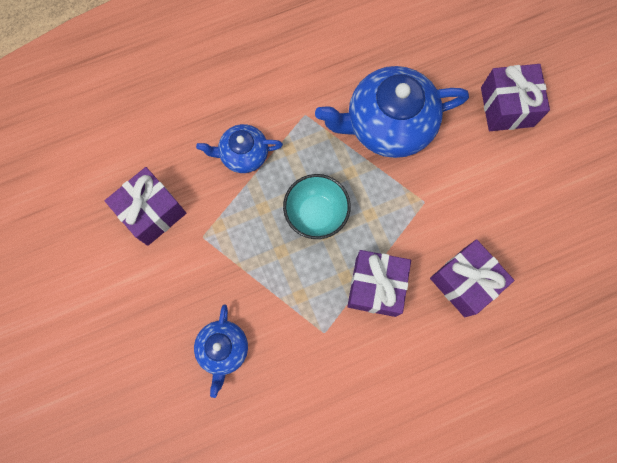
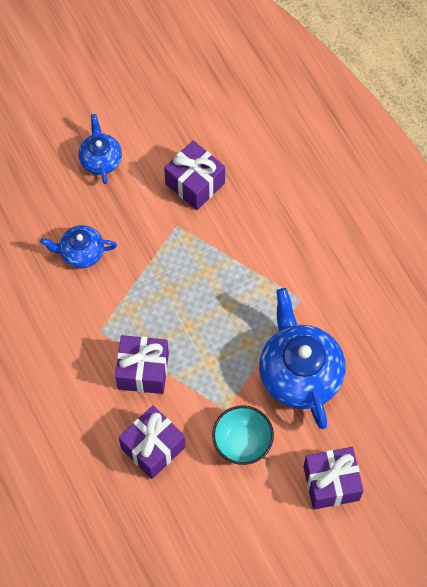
camera: 85 degrees right, 10 degrees down
blue teapot [196,124,283,173] -> blue teapot moved to [79,114,122,184]
turquoise bowl [283,174,351,239] -> turquoise bowl moved to [212,405,274,465]

